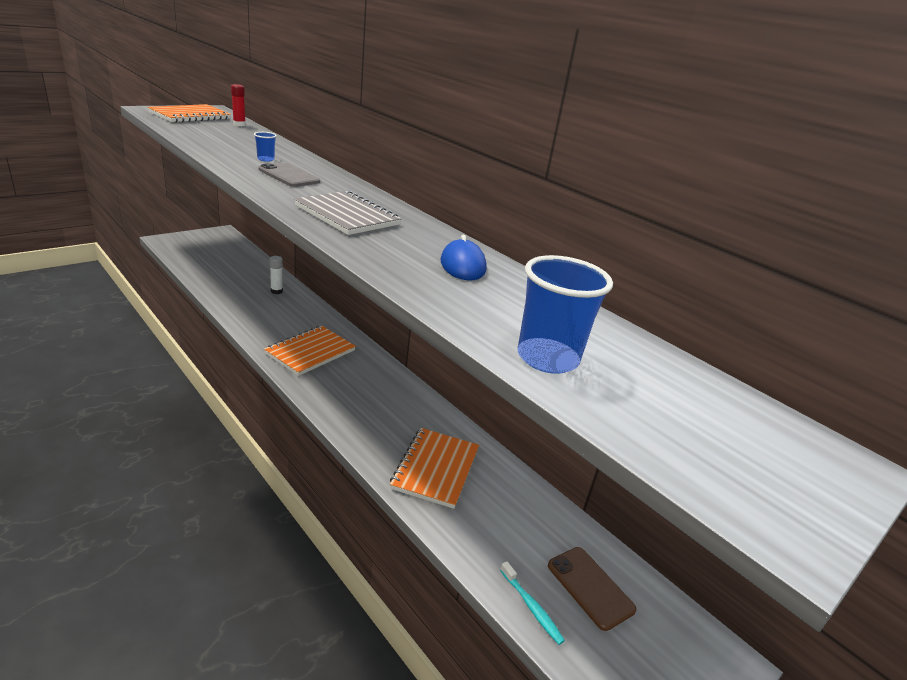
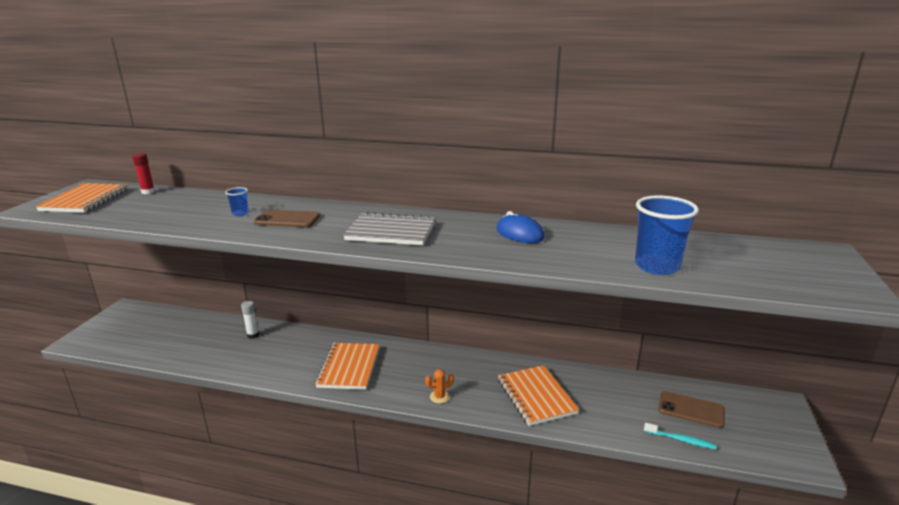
camera: 30 degrees left, 5 degrees down
grey phone [258,163,320,187] -> brown phone [254,209,320,227]
none -> orange cactus [425,369,454,403]

